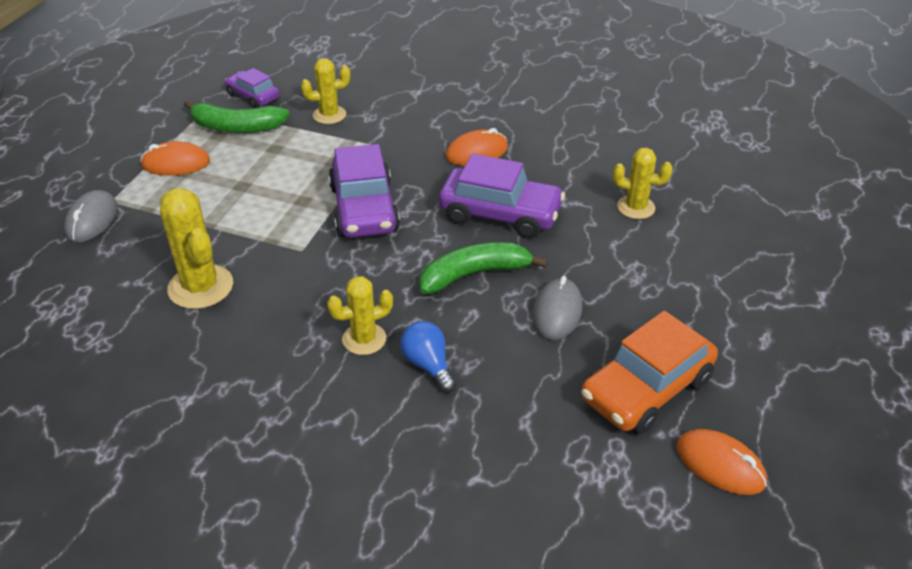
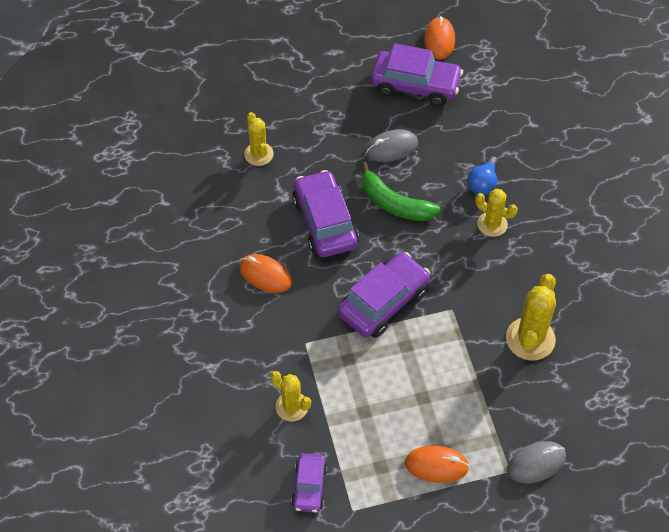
camera: 125 degrees left, 15 degrees up
orange mouse [140,141,210,176] -> orange mouse turned 45 degrees counterclockwise [405,445,469,483]
green banana [184,100,290,133] -> none
orange car [581,311,718,435] -> purple car [371,43,463,106]

